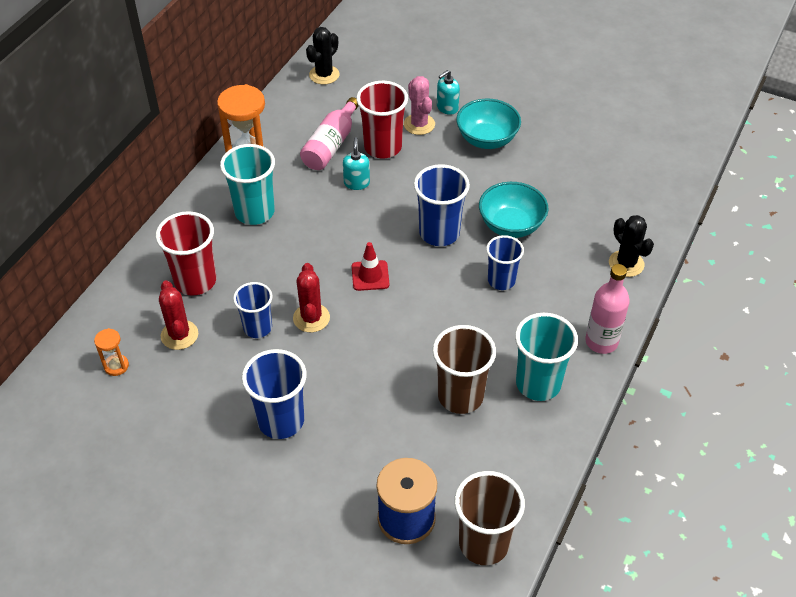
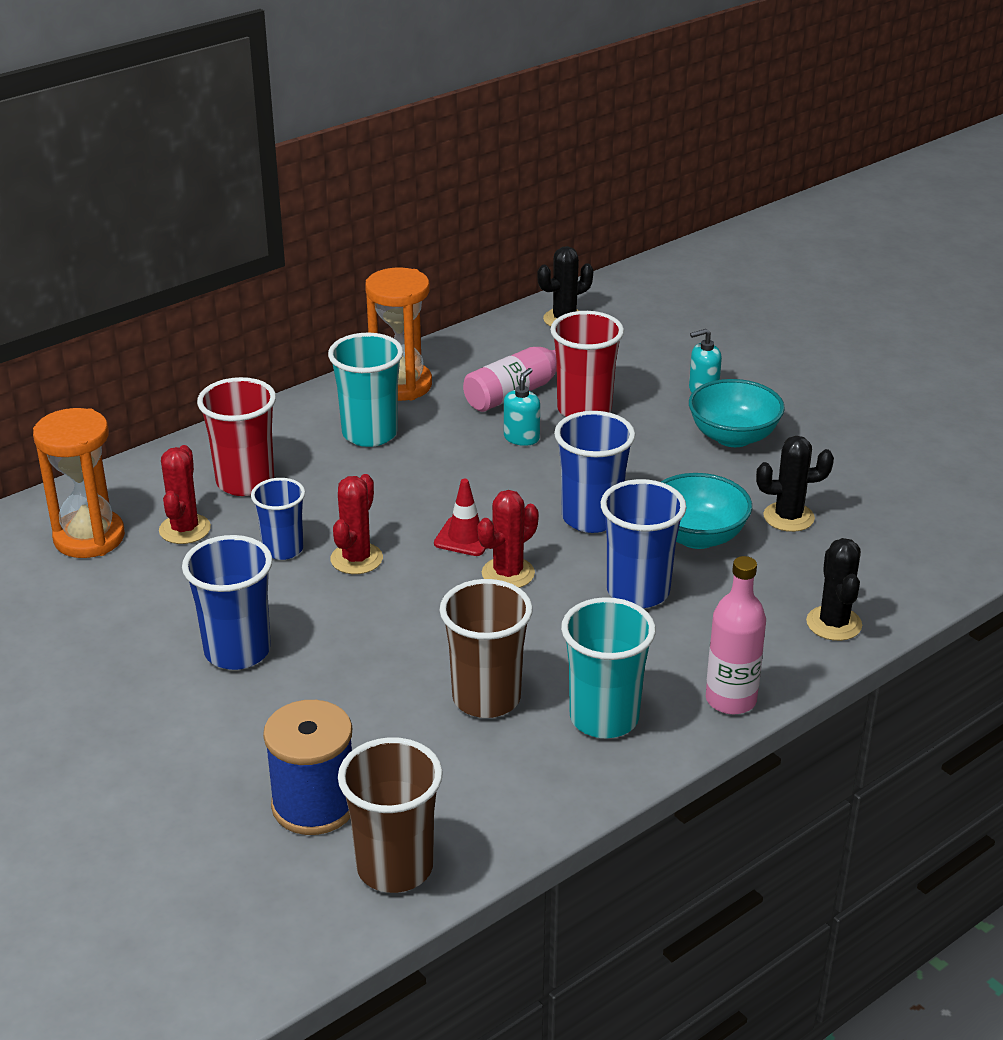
camera: 25 degrees right, 15 degrees down
orange hourglass [94,328,129,376] -> orange hourglass [33,408,125,558], size x2.12
pink cactus [404,76,435,135] -> none
blue cup [486,235,524,290] -> blue cup [601,479,686,608], size x1.51
none -> red cactus [477,490,539,588]
none -> black cactus [756,436,834,532]

